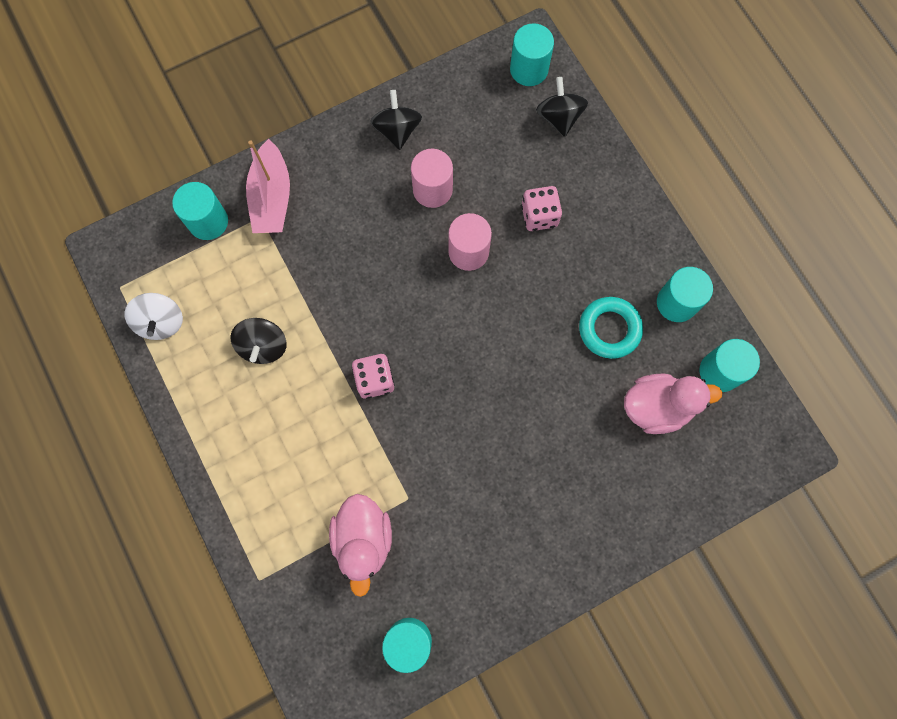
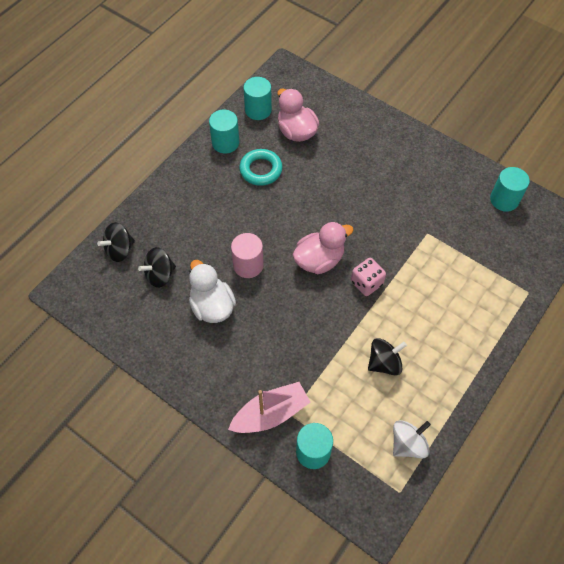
camera: 115 degrees left, 15 degrees down
pink duck [329,494,392,597] -> pink duck moved to [293,222,353,274]
black spinning top [370,90,422,150] -> black spinning top moved to [138,247,176,288]
pink cylinder [411,149,453,208] -> white duck [189,260,236,323]
turquoise cylinder [510,23,554,86] -> none
pink dice [521,186,562,231] -> none

